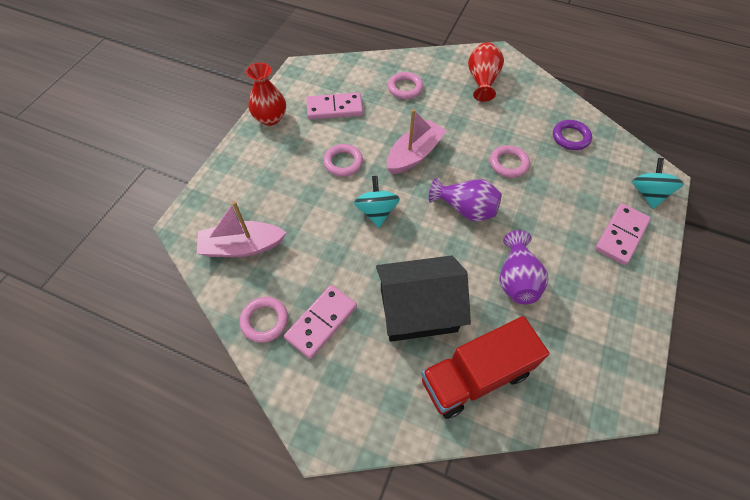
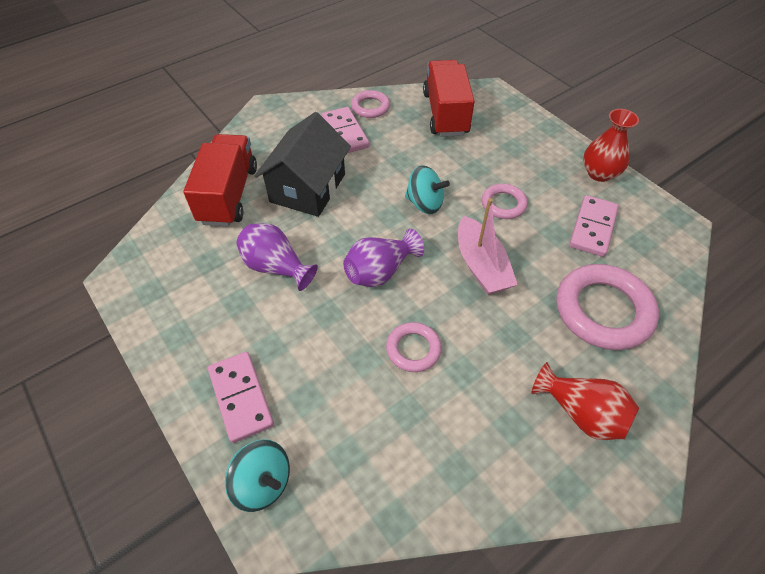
camera: 120 degrees right, 5 degrees down
pink boat [197,201,287,257] -> red truck [423,60,475,137]
pink ring [388,72,423,99] -> pink ring [556,264,659,350], size x1.86
purple ring [553,120,592,150] -> none

